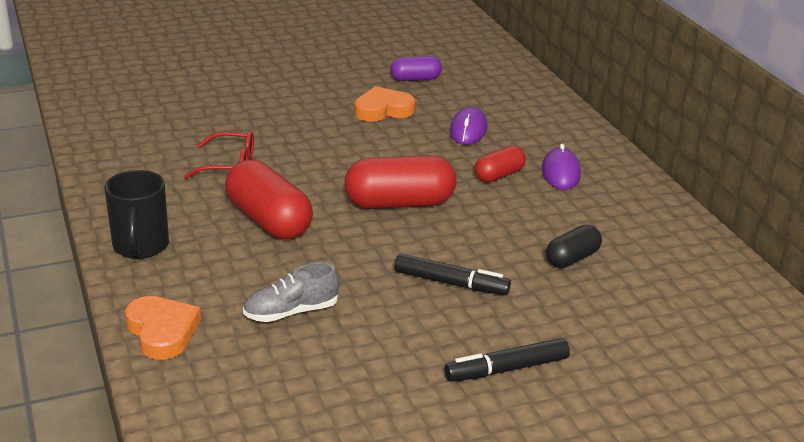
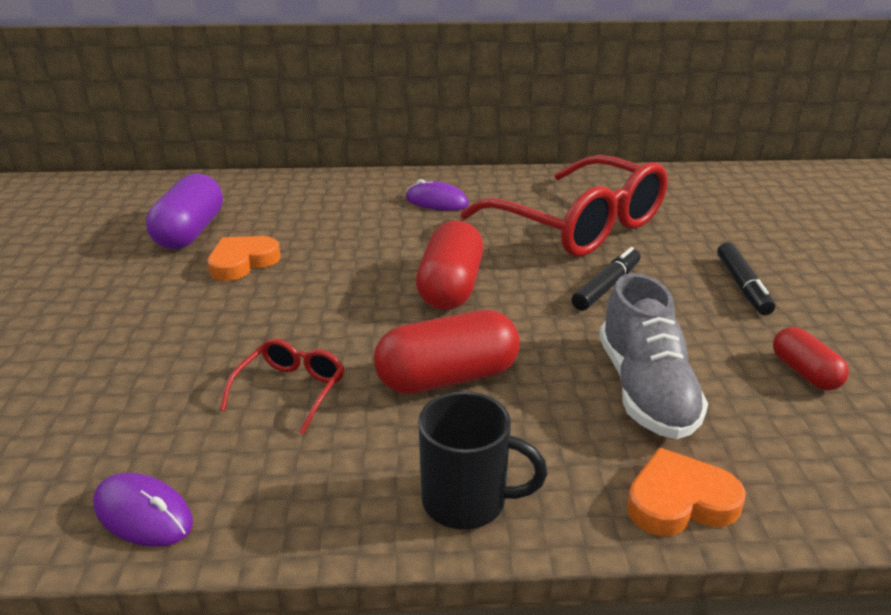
camera: 70 degrees left, 0 degrees up
grey shoe [243,262,339,322] -> grey shoe [599,273,708,439], size x1.64
orange heart [354,86,416,122] -> orange heart turned 45 degrees clockwise [207,236,281,281]
purple capsule [390,56,442,81] -> purple capsule [146,173,223,249], size x1.76
purple mouse [450,107,487,145] -> purple mouse moved to [93,473,193,547]
red capsule [474,145,526,183] -> red capsule moved to [773,327,849,391]
black capsule [546,225,602,268] -> red glasses [461,155,668,257]

